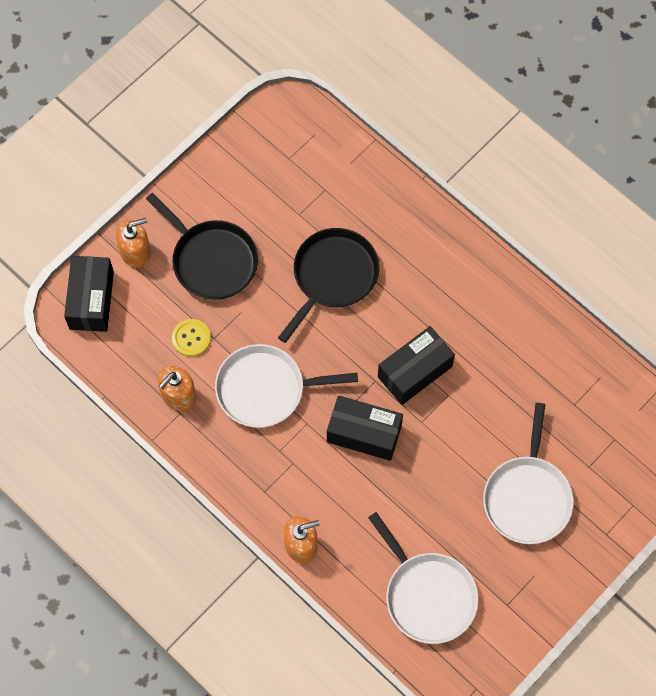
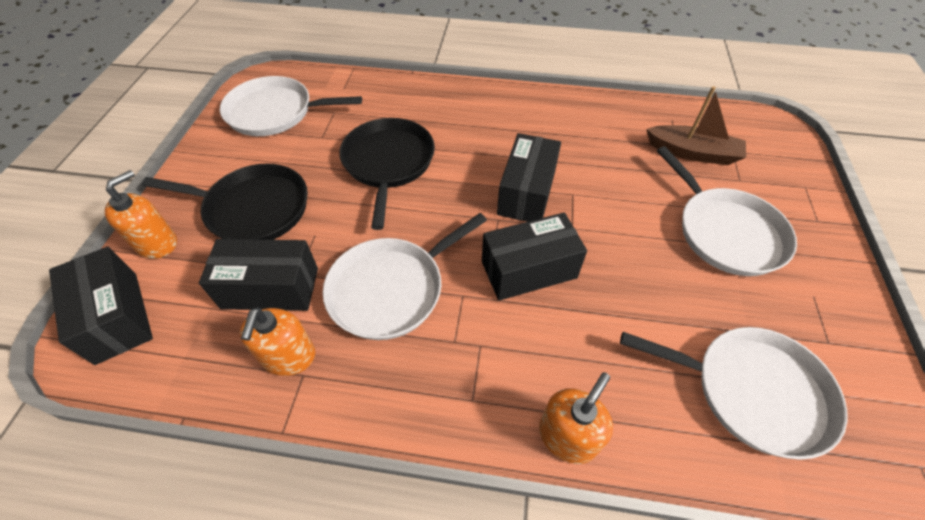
camera: 35 degrees left, 15 degrees down
yellow button [172,319,211,357] -> black box [199,239,318,311]
none -> white pan [220,76,362,136]
none -> brown boat [646,86,746,165]

